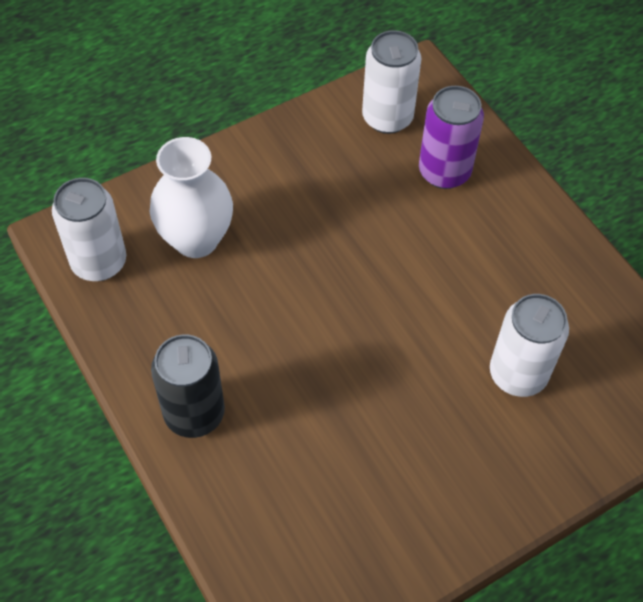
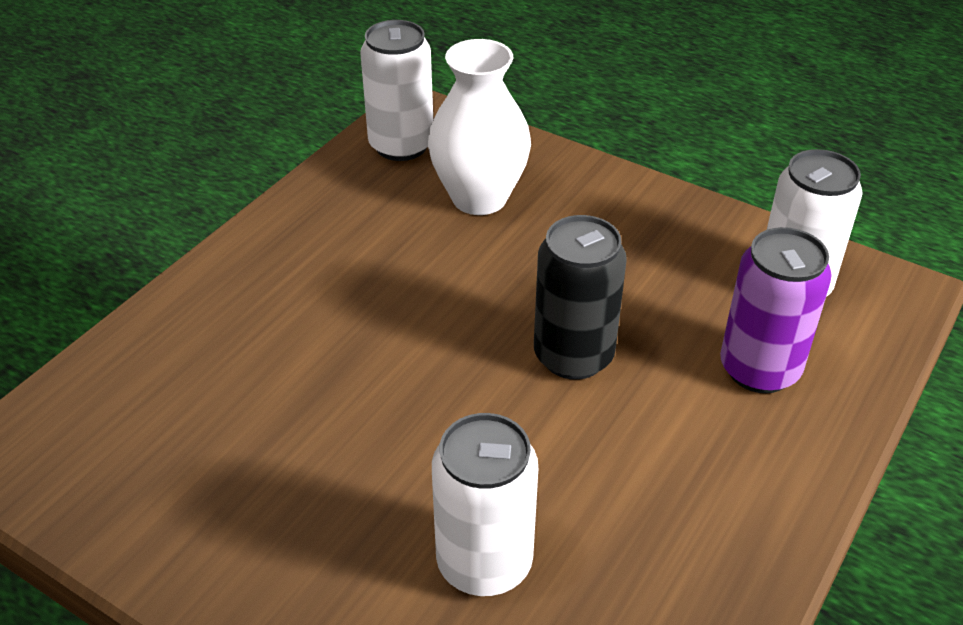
camera: 65 degrees right, 15 degrees down
black can [151,334,225,438] -> black can moved to [534,215,627,380]

